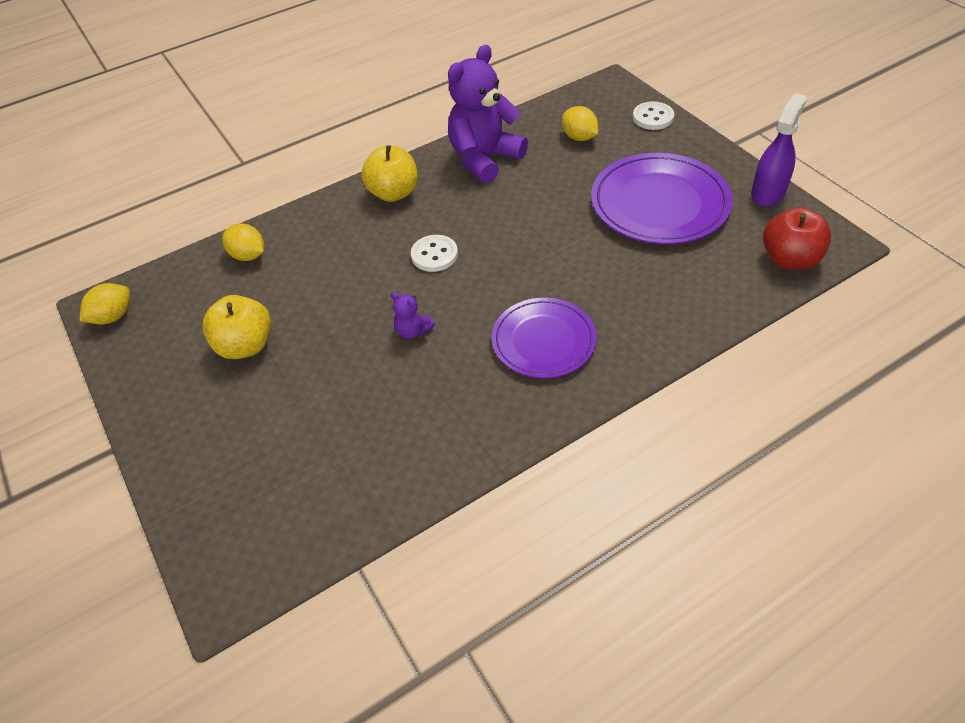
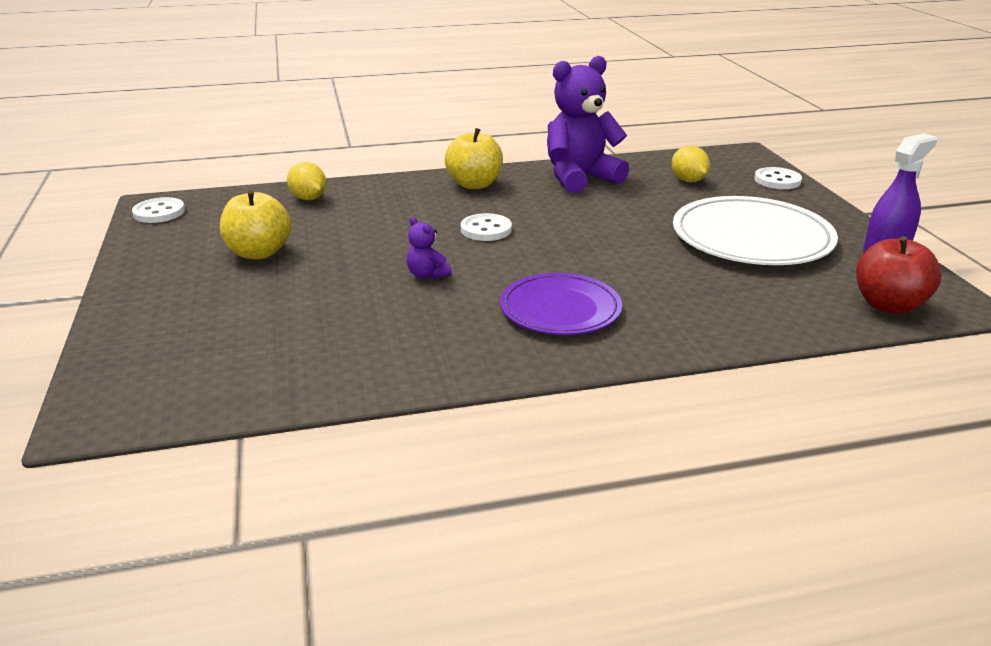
camera: 15 degrees right, 20 degrees down
yellow lemon [79,283,130,325] -> white button [132,197,185,223]
purple plate [591,153,733,244] -> white plate [673,196,838,265]

